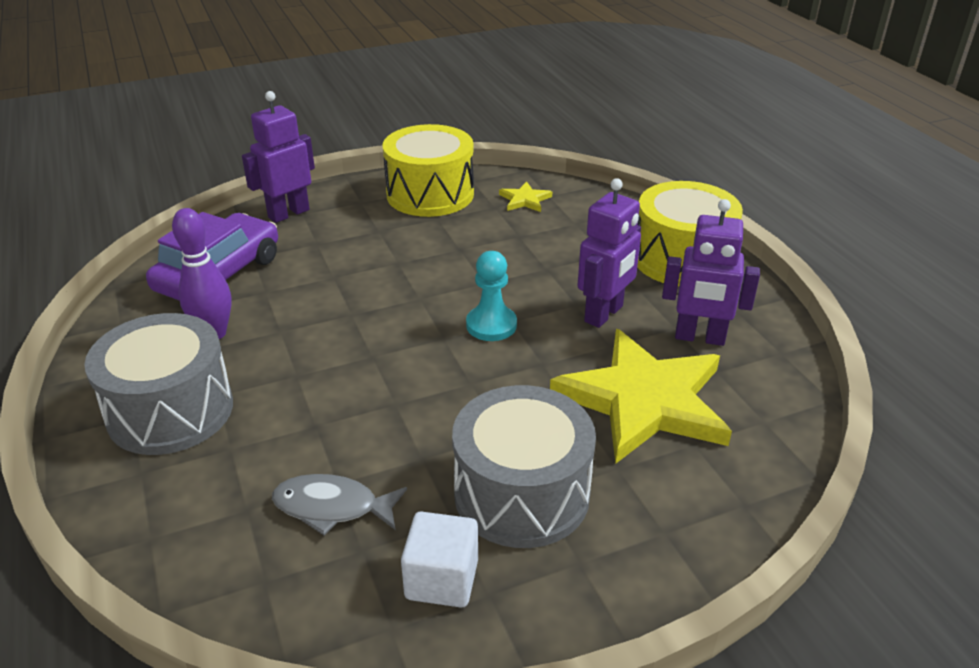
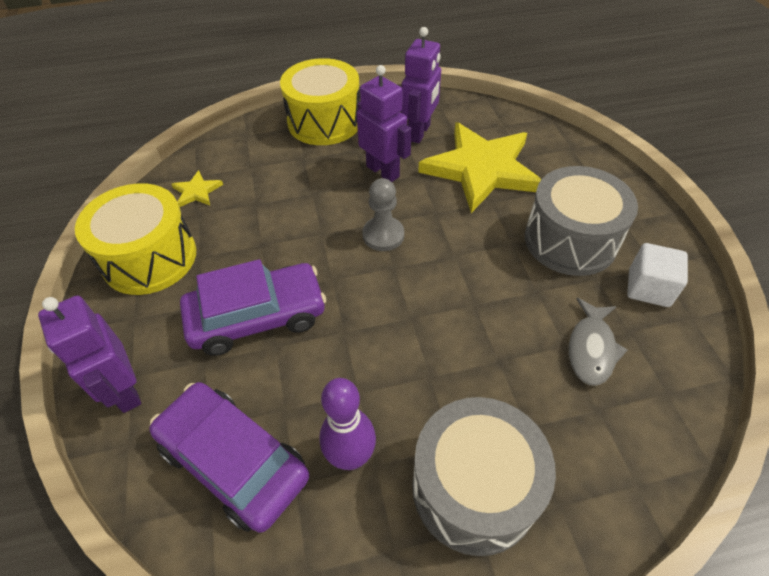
camera: 80 degrees left, 15 degrees up
turquoise pawn [466,251,517,341] -> grey pawn [362,178,404,251]
none -> purple car [180,259,326,356]

